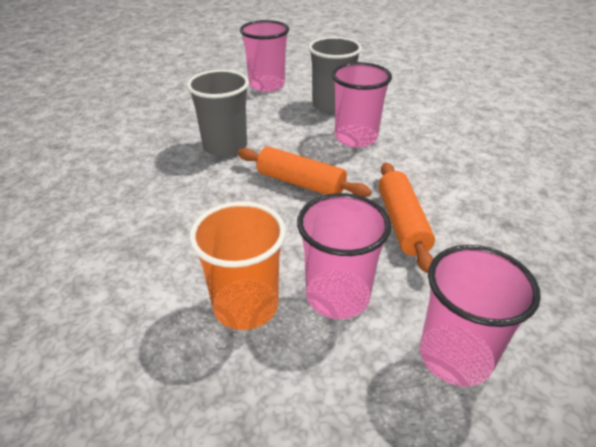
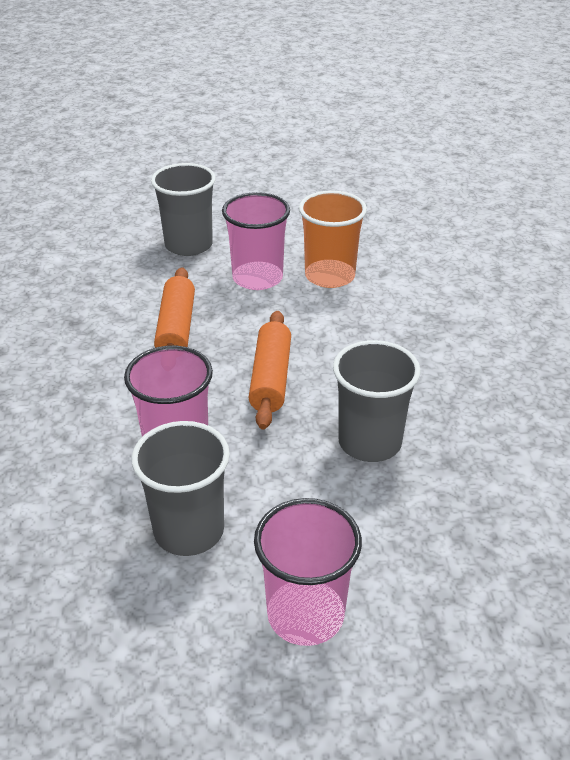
camera: 175 degrees left, 0 degrees up
orange rolling pin [238,146,372,197] -> orange rolling pin turned 60 degrees clockwise [248,311,291,429]
pink cup [420,245,541,387] -> grey cup [151,163,216,256]

